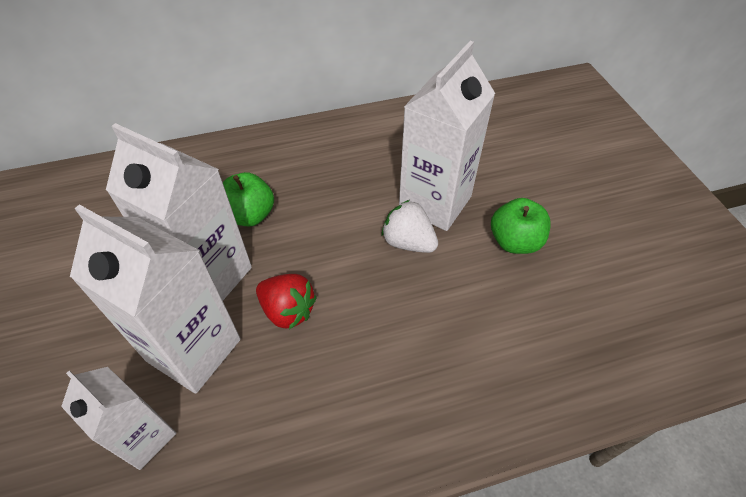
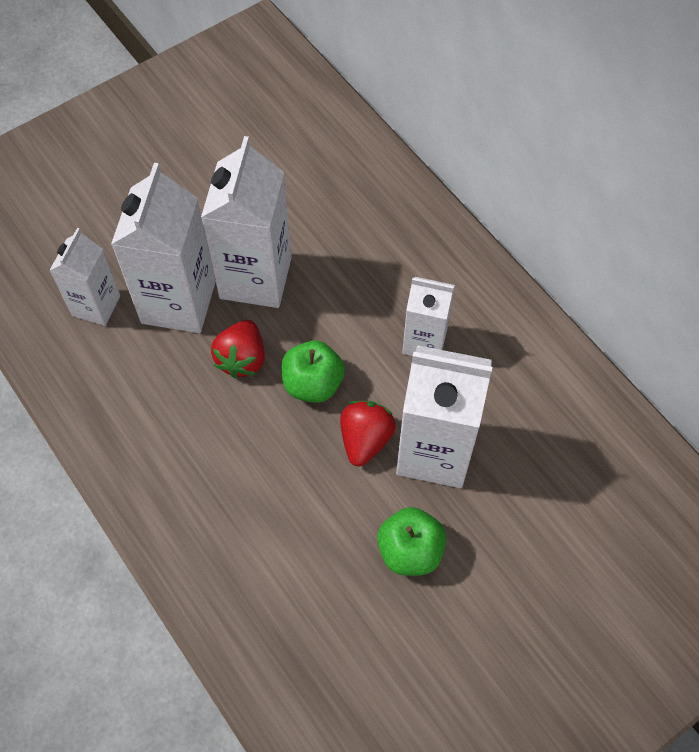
camera: 70 degrees right, 10 degrees up
green apple [223,172,274,227] -> green apple moved to [281,341,345,403]
white strawberry [382,200,438,253] -> red strawberry [340,401,396,466]
none -> white carton [402,277,455,356]

